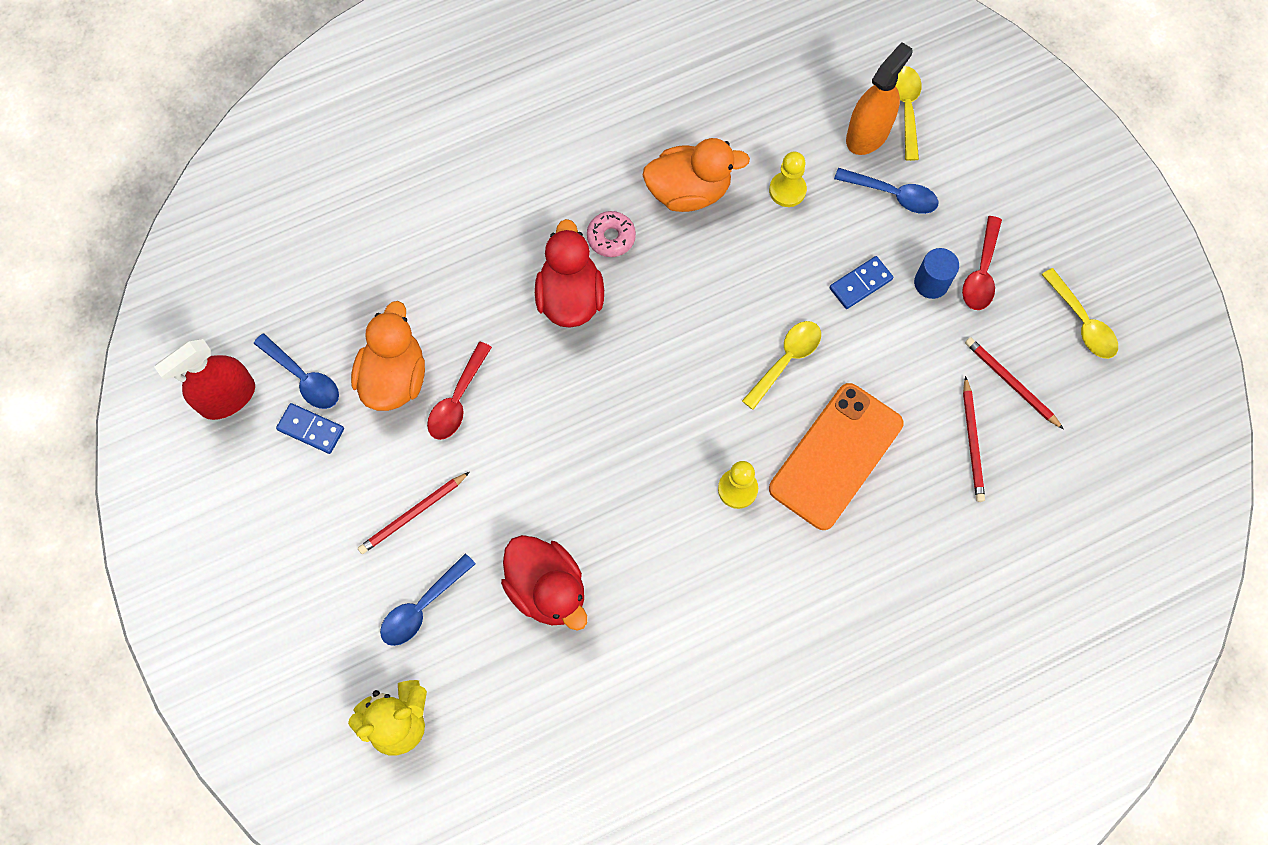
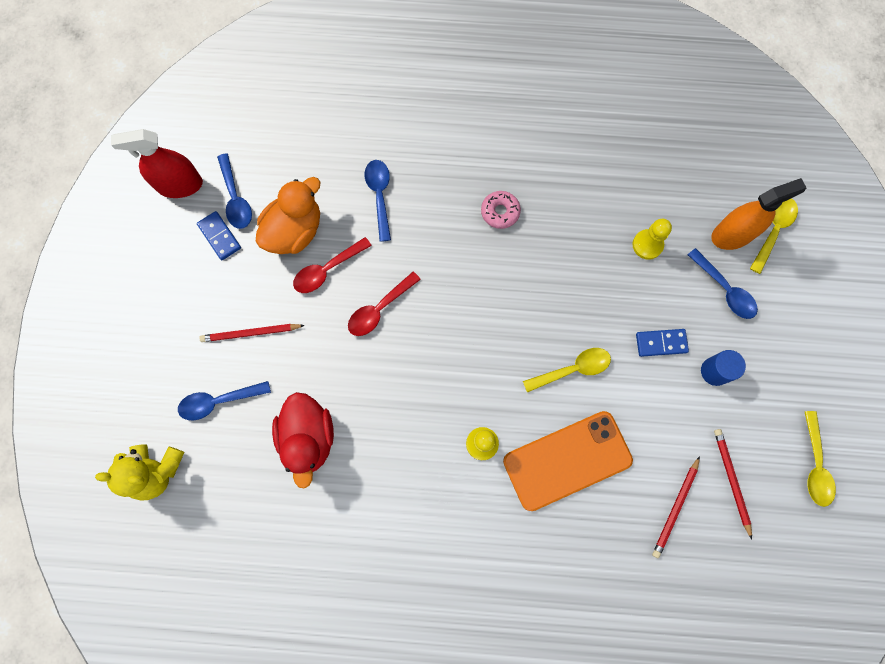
camera: 30 degrees right, 5 degrees up
red duck [535,219,604,328] -> none
orange duck [643,138,750,212] -> none
red spoon [962,216,1002,310] -> red spoon moved to [348,272,421,336]
none -> blue spoon [365,160,391,242]

